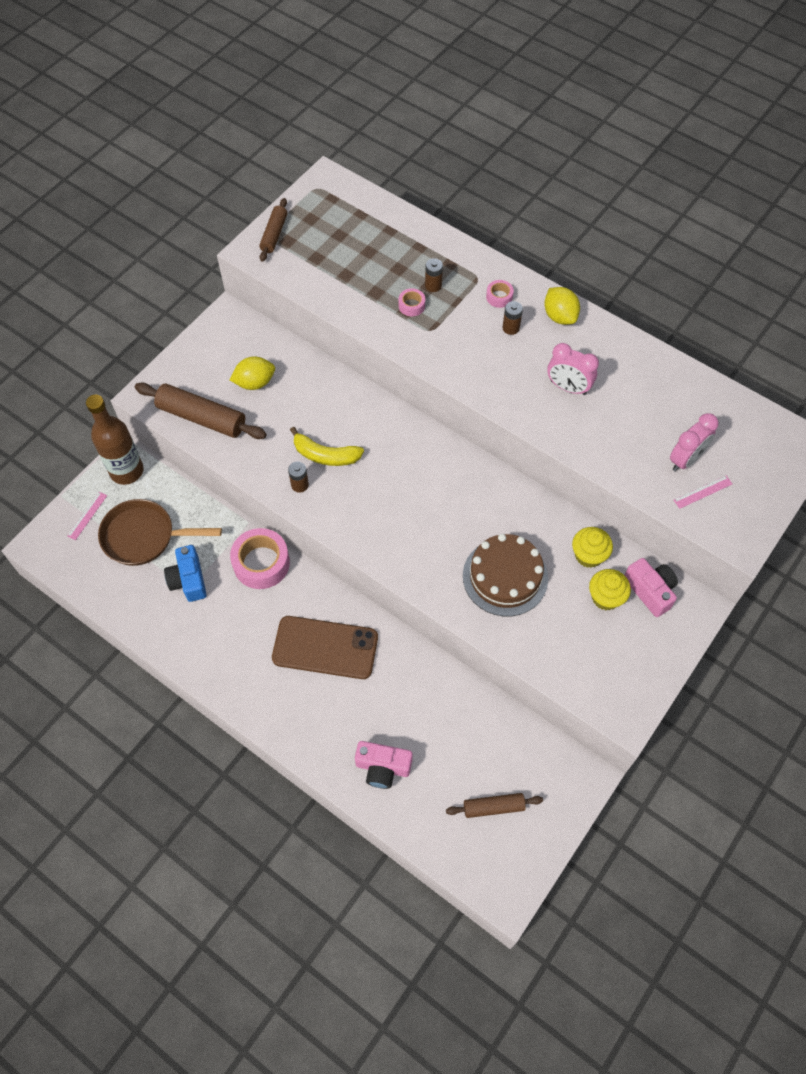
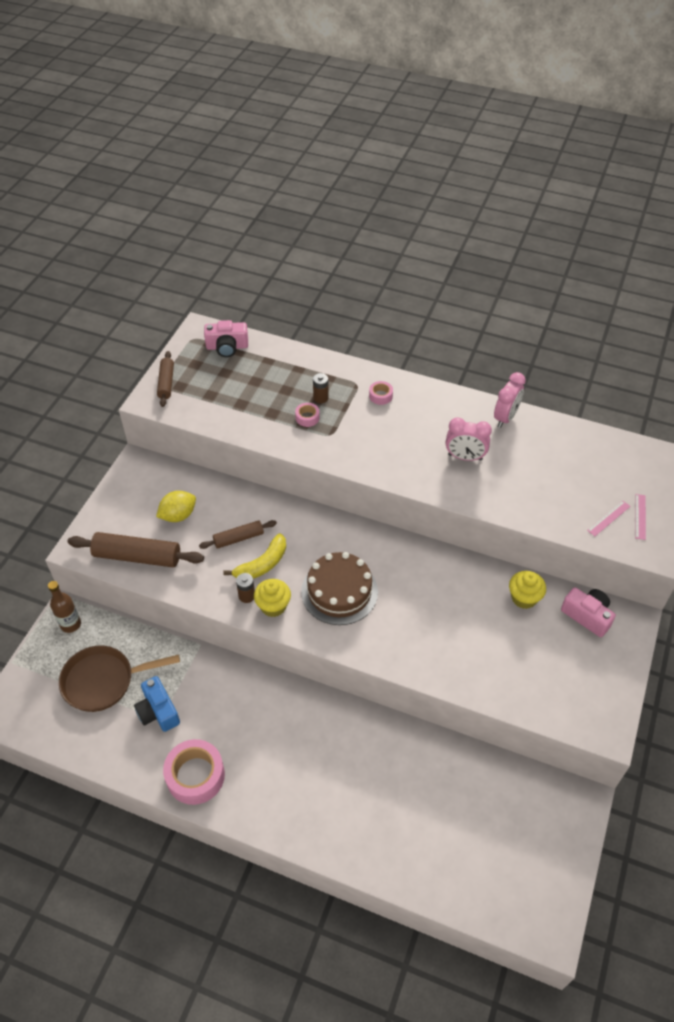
camera: 15 degrees left, 10 degrees down
pink ruler [67,492,107,540] -> pink ruler moved to [635,494,646,540]
brown bottle [86,394,144,485] -> brown bottle [48,581,81,633], size x0.62
pink tape [230,528,290,589] -> pink tape moved to [163,739,225,805]
brown phone [272,616,378,679] -> none
yellow banana [290,427,364,466] -> yellow banana turned 45 degrees counterclockwise [223,533,286,579]
pink camera [355,741,413,789] -> pink camera moved to [204,320,248,357]
brown rolling pin [446,793,543,818] -> brown rolling pin moved to [199,520,277,549]
brown cake [463,534,548,616] -> brown cake moved to [301,552,378,625]
brown battery [502,301,523,335] -> none
yellow lemon [544,287,580,325] -> none
yellow cupcake [589,569,631,610] -> yellow cupcake moved to [254,579,291,617]
pink clock [670,413,719,472] -> pink clock moved to [494,372,526,428]

